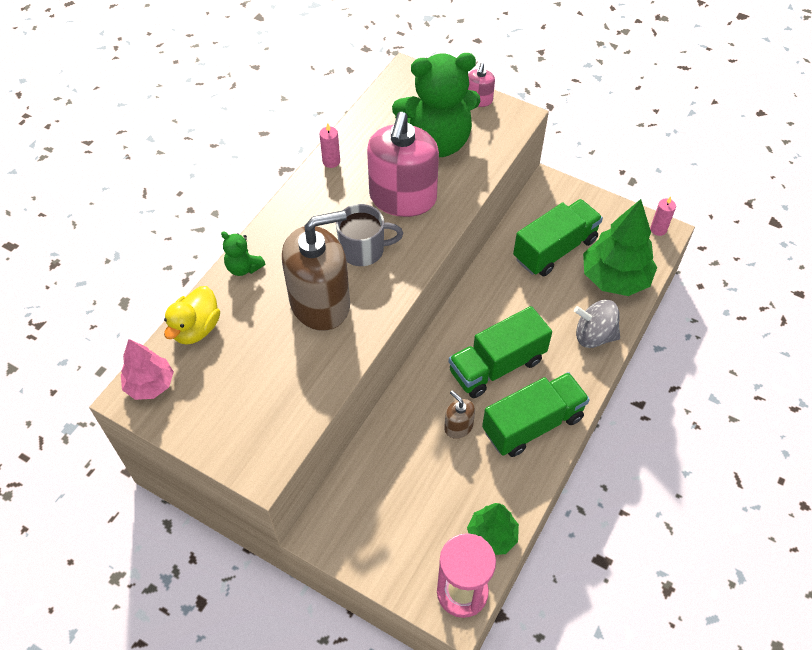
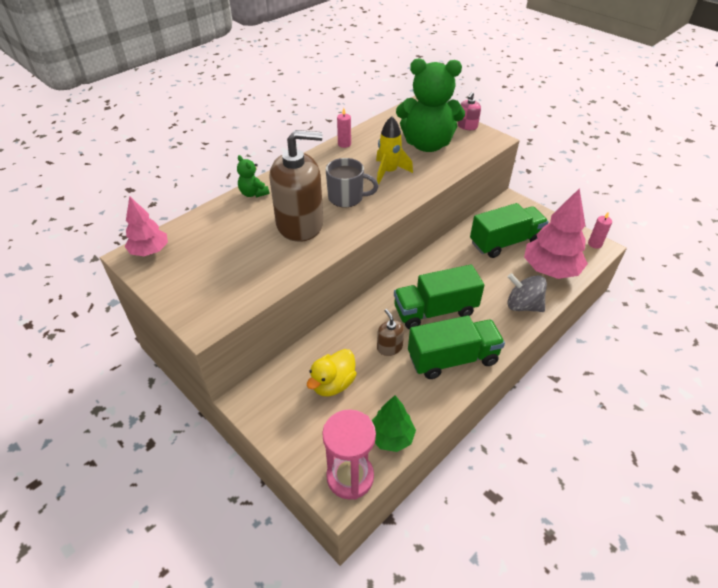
camera: 15 degrees right, 10 degrees down
yellow duck [164,286,220,345] -> yellow duck moved to [307,349,357,397]
pink soap dispenser [367,112,439,217] -> yellow rocket [376,116,413,185]
green tree [583,199,657,296] -> pink tree [524,188,588,279]

